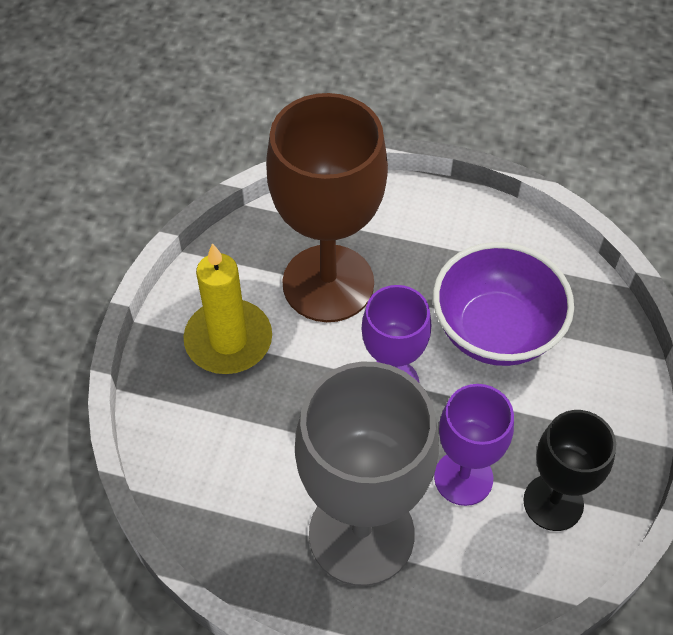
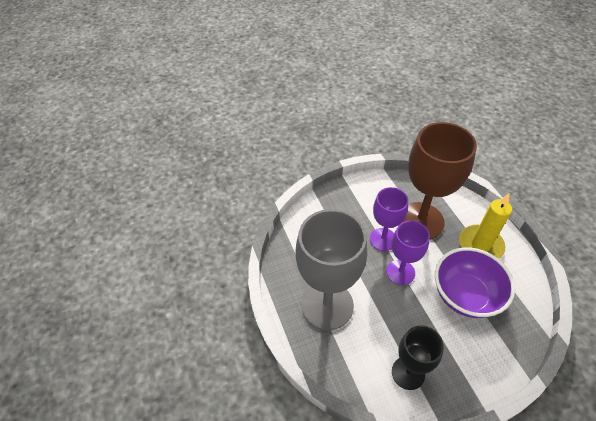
camera: 55 degrees right, 5 degrees down
yellow candle [184,243,272,374] -> yellow candle moved to [459,193,512,259]
purple goblet [434,384,514,506] -> purple goblet moved to [370,187,408,251]

